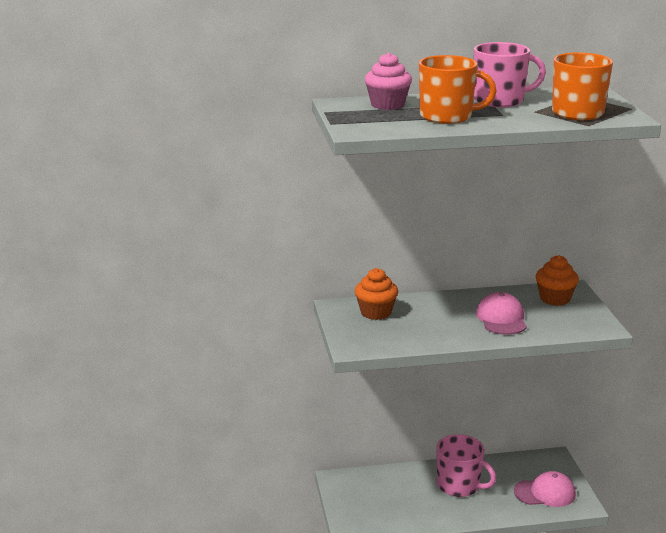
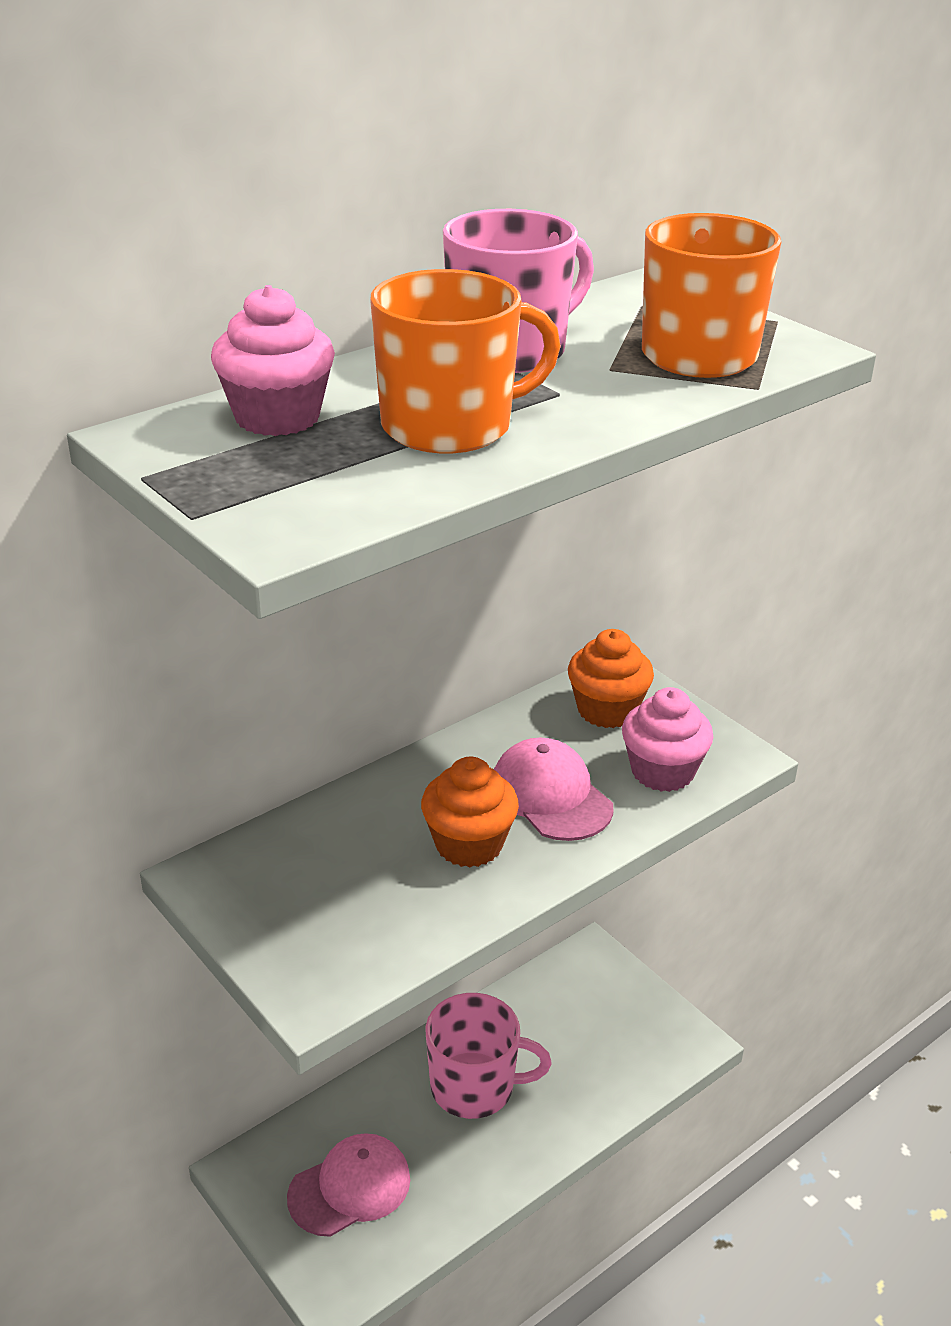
camera: 30 degrees left, 10 degrees up
orange cupcake [355,268,398,320] -> orange cupcake moved to [421,757,519,867]
pink cap [514,471,576,507] -> pink cap moved to [287,1133,410,1237]
none -> pink cupcake [622,687,714,792]

